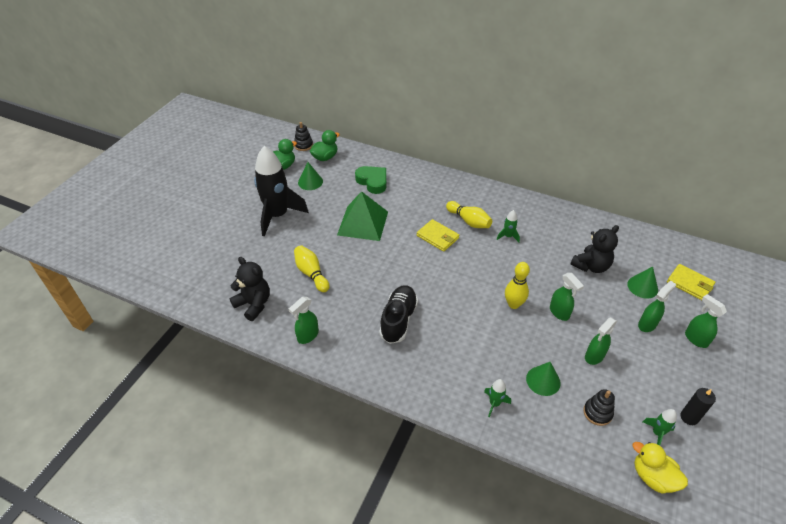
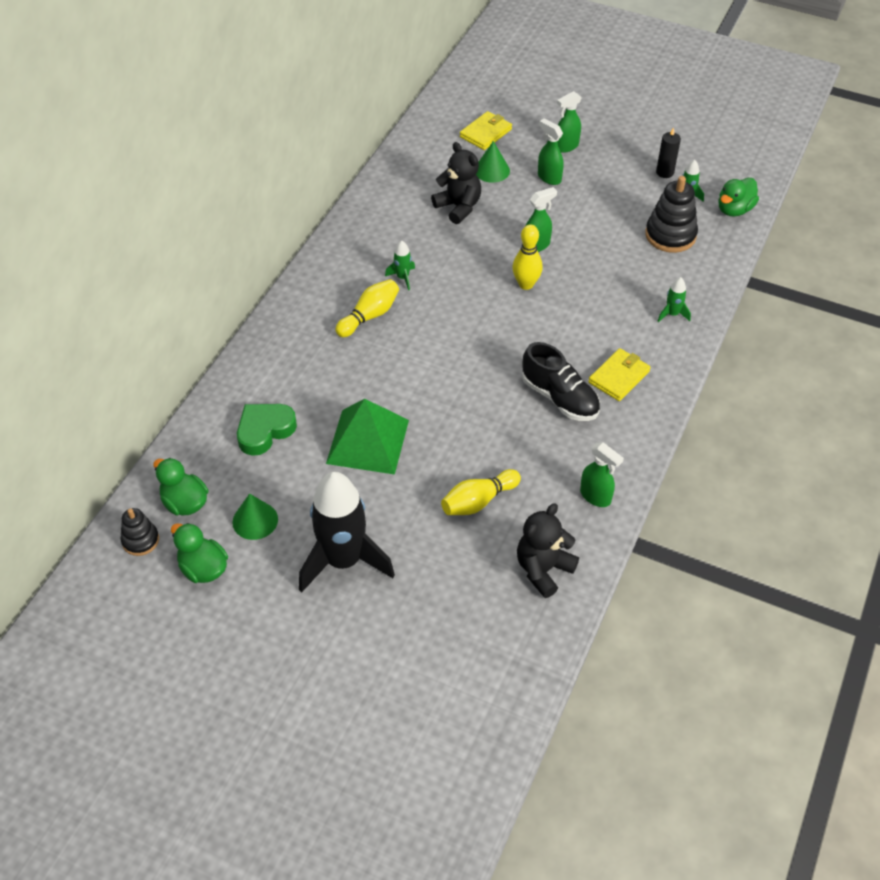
camera: 90 degrees left, 5 degrees up
black shoe [379,285,418,344] -> black shoe turned 150 degrees counterclockwise [522,342,600,421]
yellow wallet [417,219,459,252] -> yellow wallet moved to [588,348,651,401]
green cone [526,362,561,396] -> none
black stacking toy [583,389,615,426] -> black stacking toy [645,176,698,253], size x1.68
green spray bottle [585,317,617,365] -> none
yellow duck [632,442,688,494] -> green duck [718,178,759,217]

